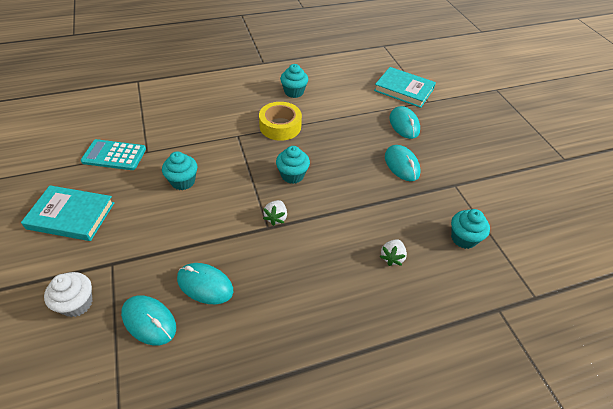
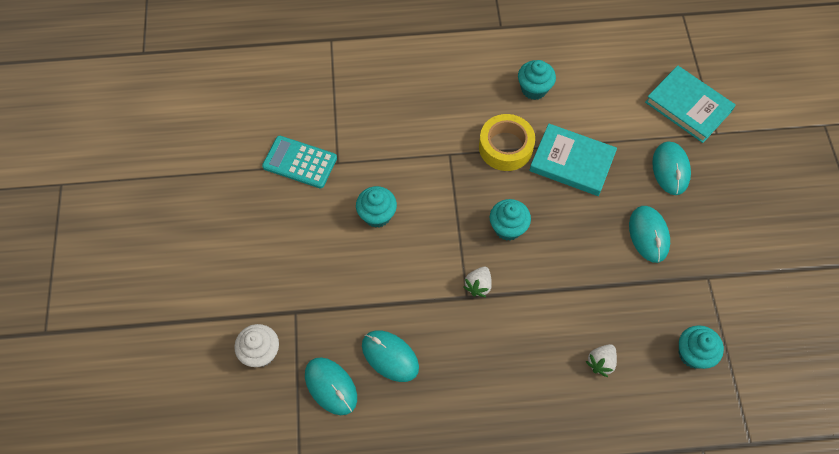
camera: 15 degrees right, 15 degrees up
turquoise book [21,185,114,241] -> turquoise book moved to [529,124,617,196]

